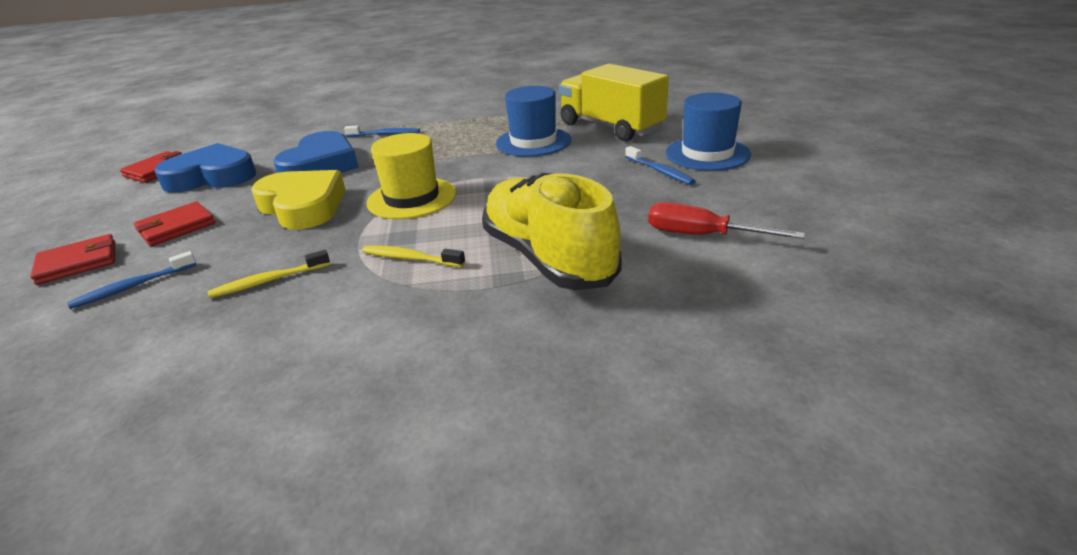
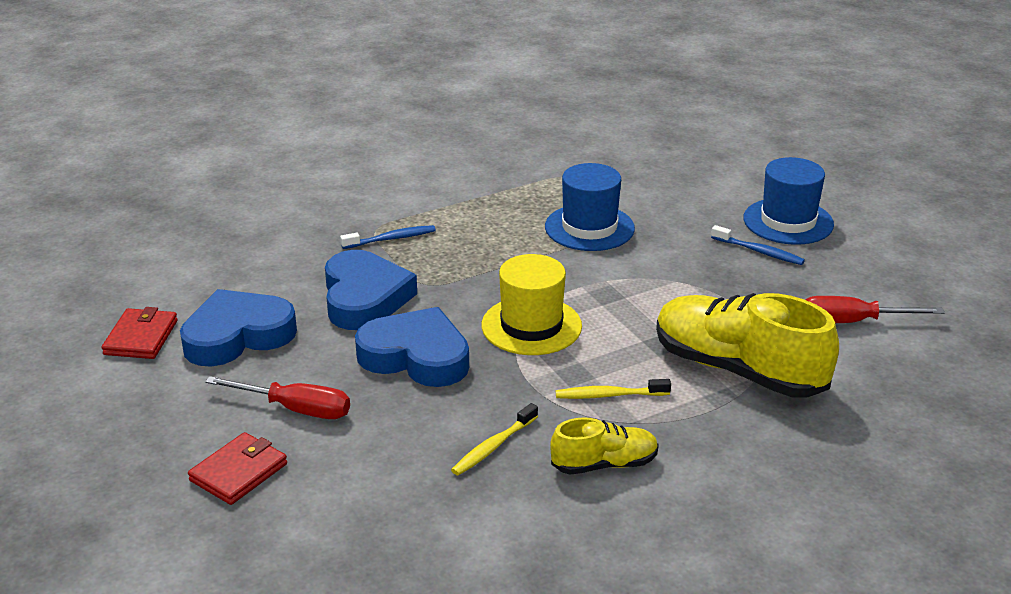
camera: 25 degrees left, 0 degrees up
blue toothbrush [67,251,197,309] -> none
red wallet [134,201,215,246] -> red screwdriver [205,376,350,419]
yellow heart [251,170,346,229] -> blue heart [355,307,469,387]
yellow truck [559,64,669,141] -> none
none -> yellow shoe [550,417,659,475]

